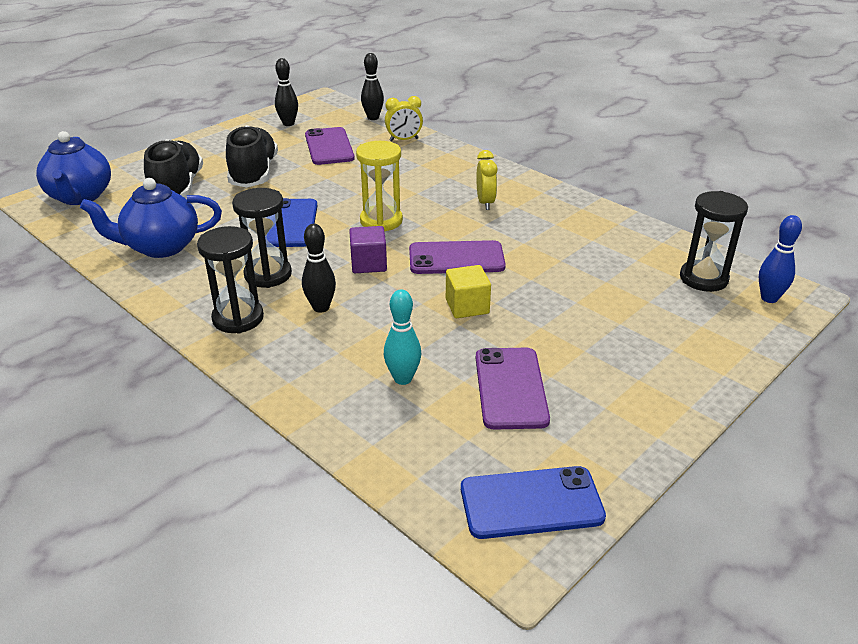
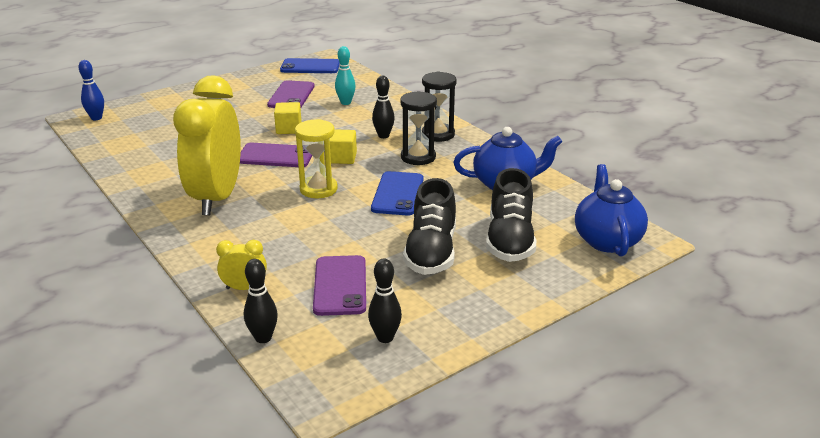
camera: 170 degrees left, 5 degrees down
purple cube [349,226,387,273] -> yellow cube [330,129,357,164]
yellow clock [476,150,498,210] -> yellow clock [173,76,241,215], size x2.48
black hourglass [680,191,748,292] -> none

